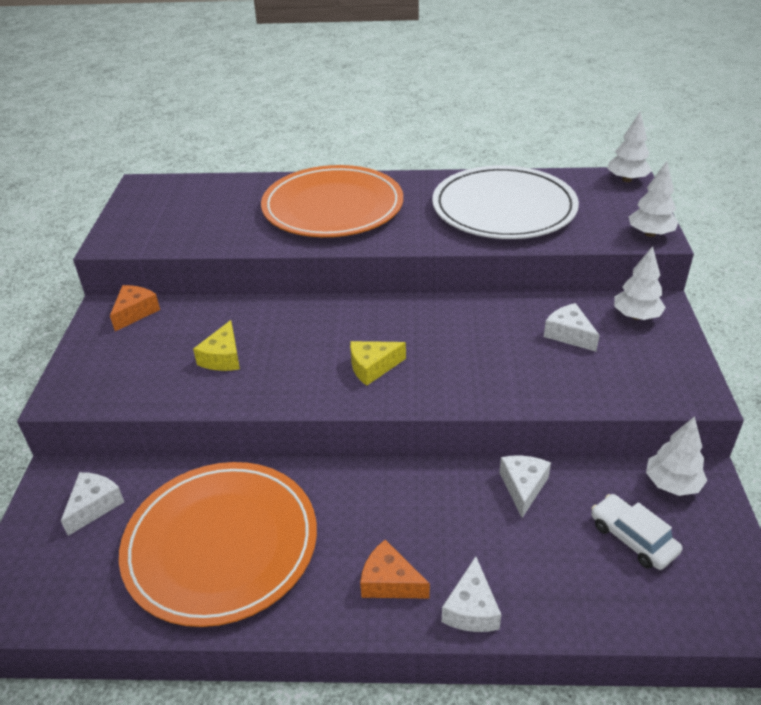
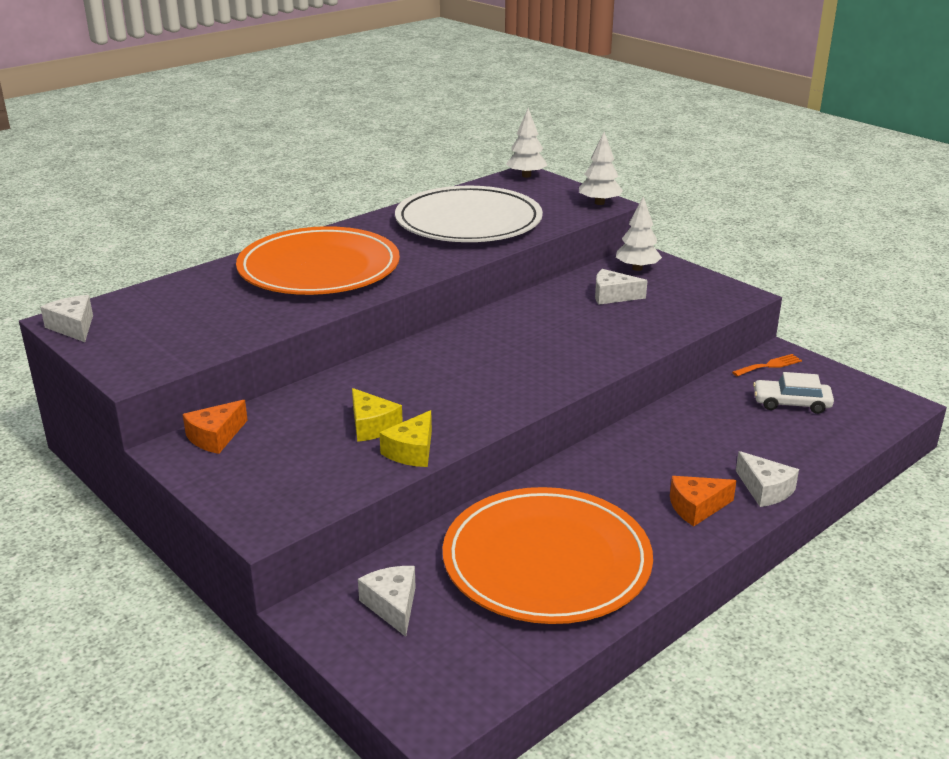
camera: 45 degrees left, 10 degrees down
orange cheese [110,285,160,331] -> orange cheese turned 120 degrees counterclockwise [183,400,248,454]
yellow cheese [350,341,406,386] -> yellow cheese moved to [379,410,432,467]
white cheese [499,456,551,518] -> white cheese moved to [40,295,93,342]
white tree [646,416,707,496] -> orange fork [732,354,802,376]

